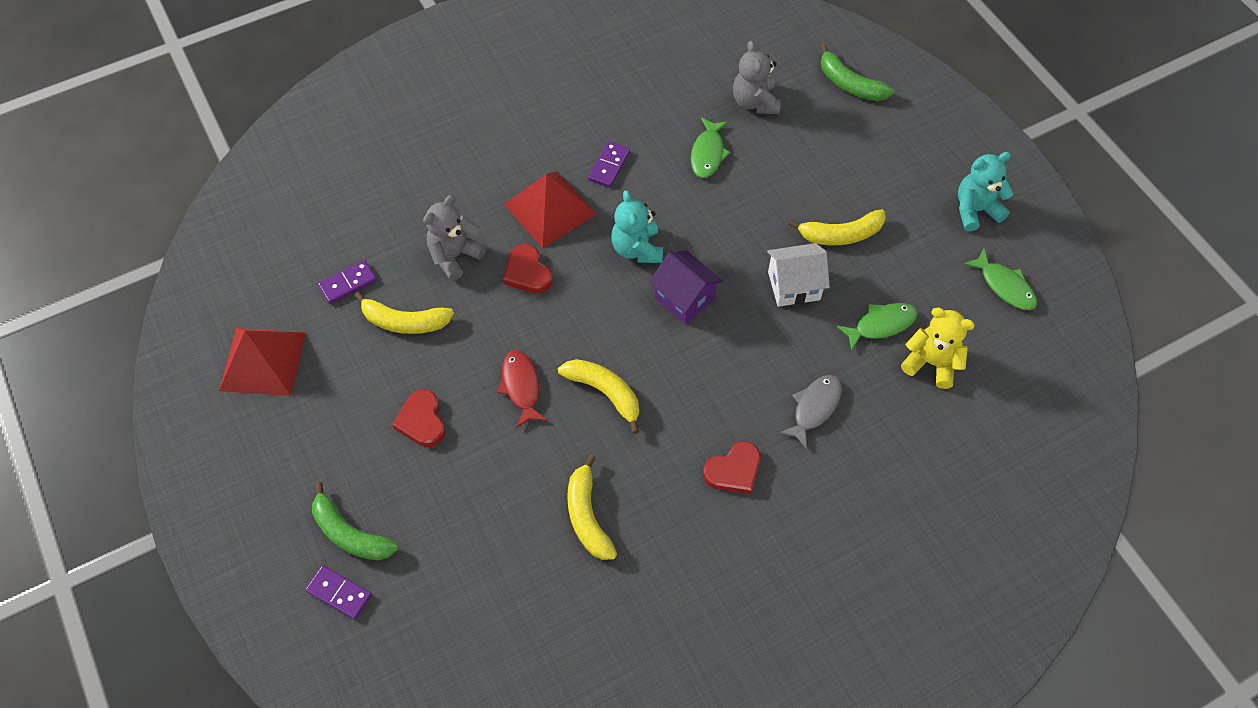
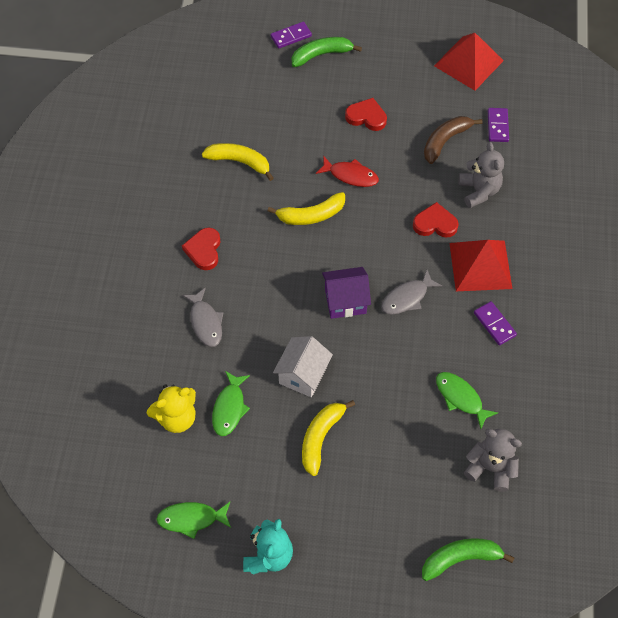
camera: 125 degrees right, 0 degrees up
yellow banana [354,292,454,334] -> brown banana [424,116,483,164]
turquoise teddy bear [611,190,663,263] -> grey fish [381,270,442,315]

